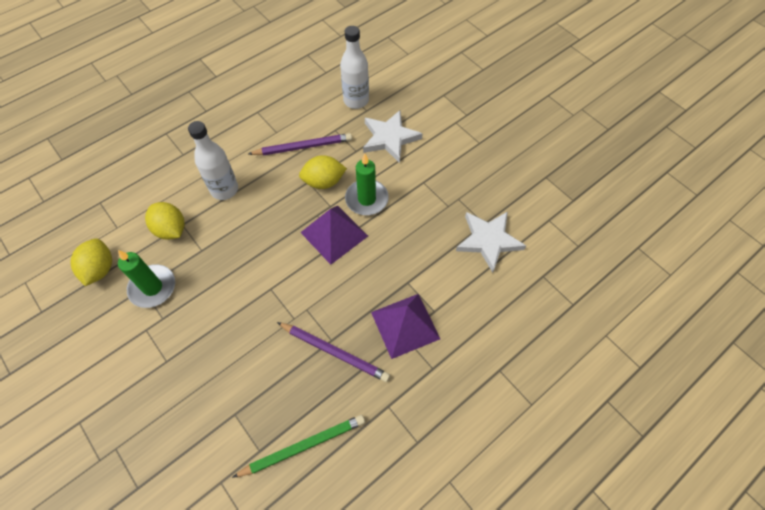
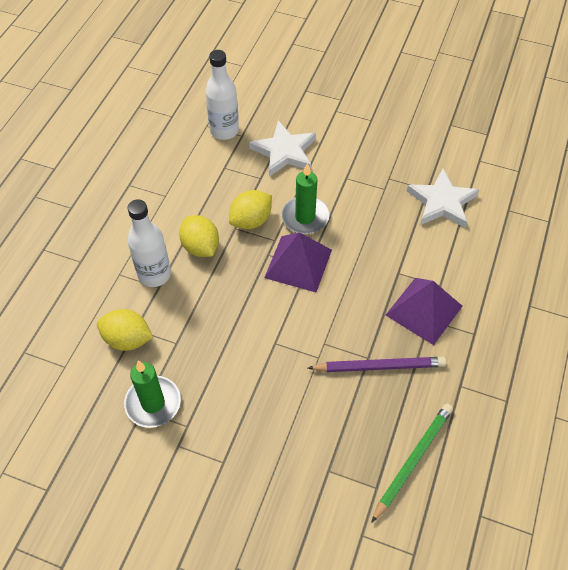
camera: 30 degrees left, 5 degrees down
yellow lemon [71,238,112,286] -> yellow lemon moved to [179,215,219,257]
purple pencil [248,133,352,155] -> none

